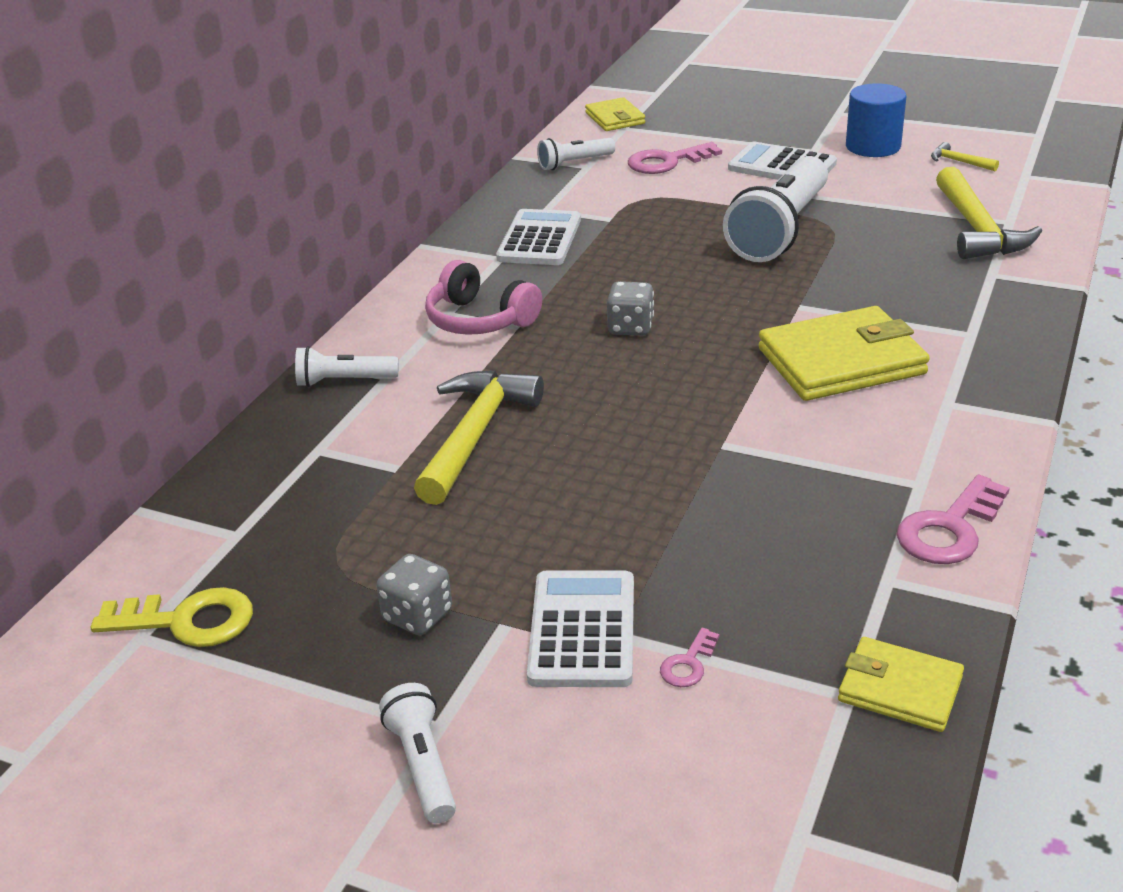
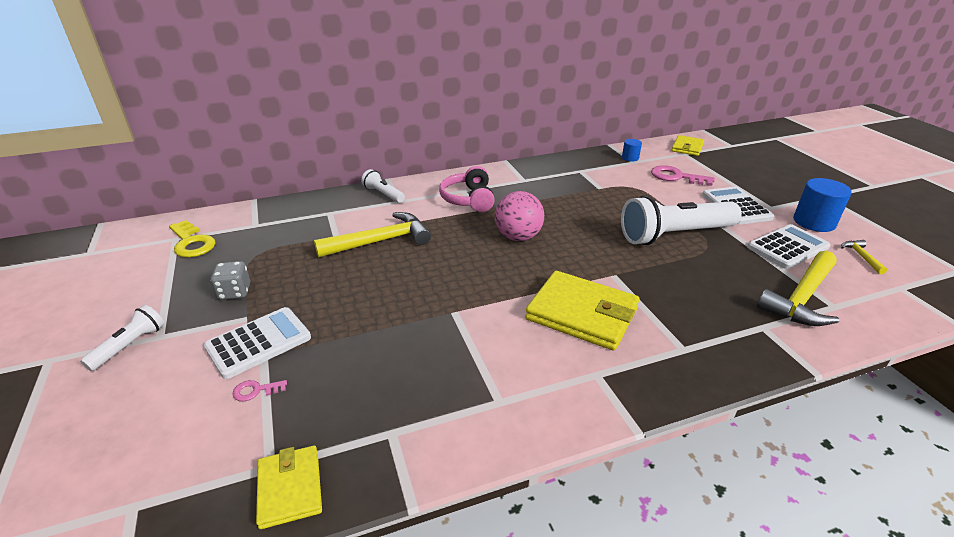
camera: 45 degrees right, 0 degrees up
white calculator [496,209,581,265] -> white calculator moved to [747,224,830,269]
white flashlight [537,138,615,170] -> blue cylinder [622,139,642,162]
grey dice [607,281,654,336] -> pink ball [495,191,544,241]
pink key [896,475,1010,564] -> none

